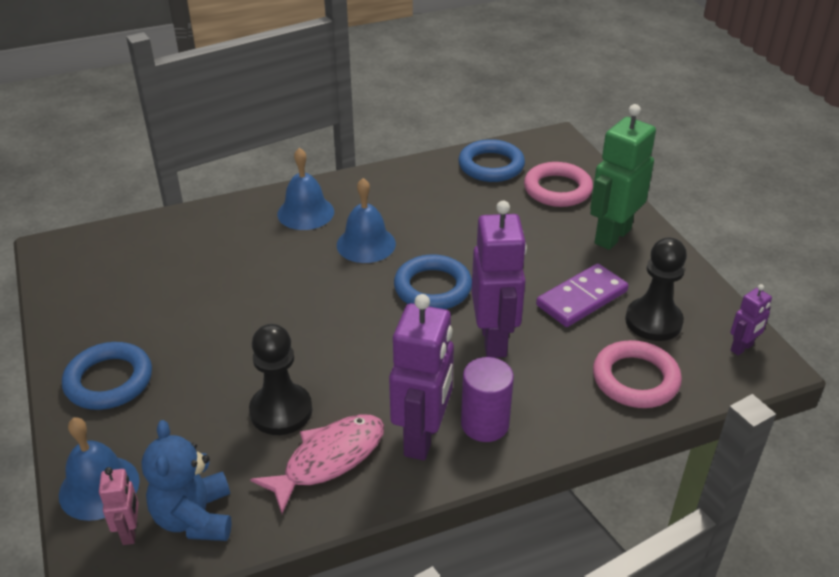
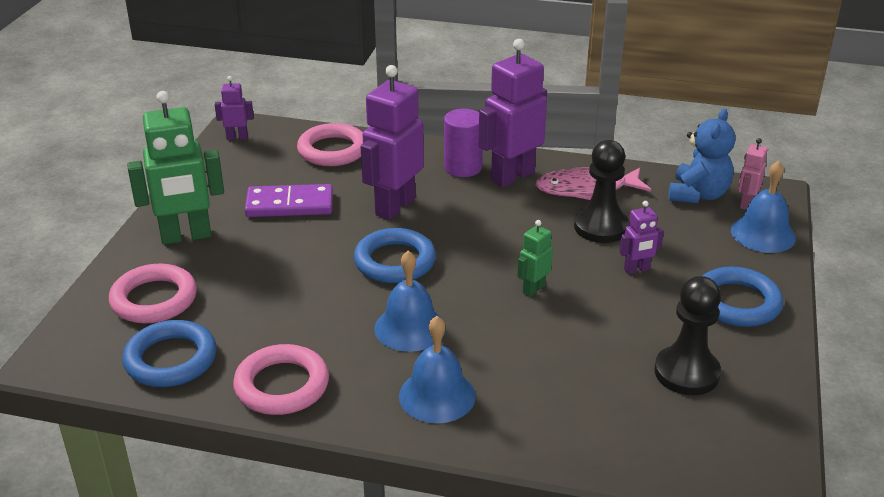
camera: 145 degrees left, 5 degrees down
black pawn [625,238,687,341] -> black pawn moved to [654,276,721,395]
none -> pink ring [233,344,329,415]
none -> green robot [517,220,553,297]
none -> purple robot [619,201,664,274]

